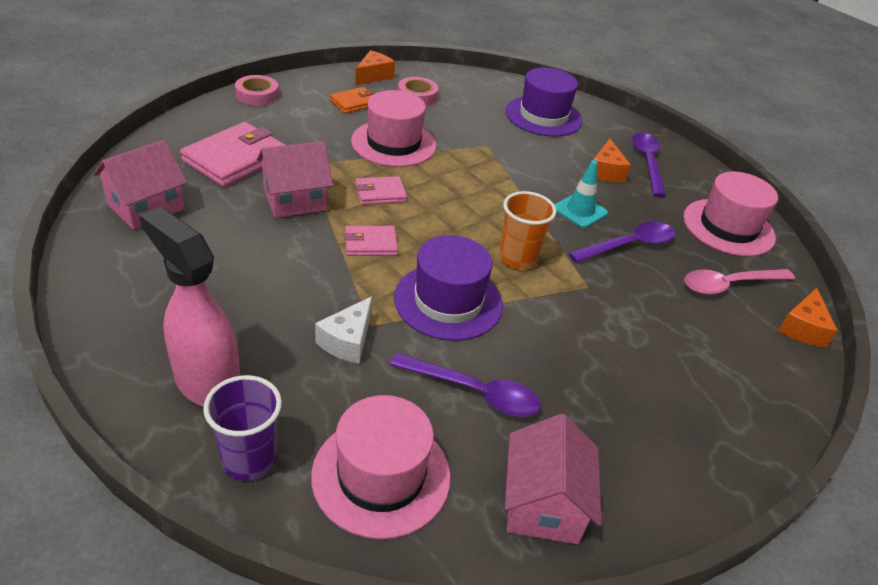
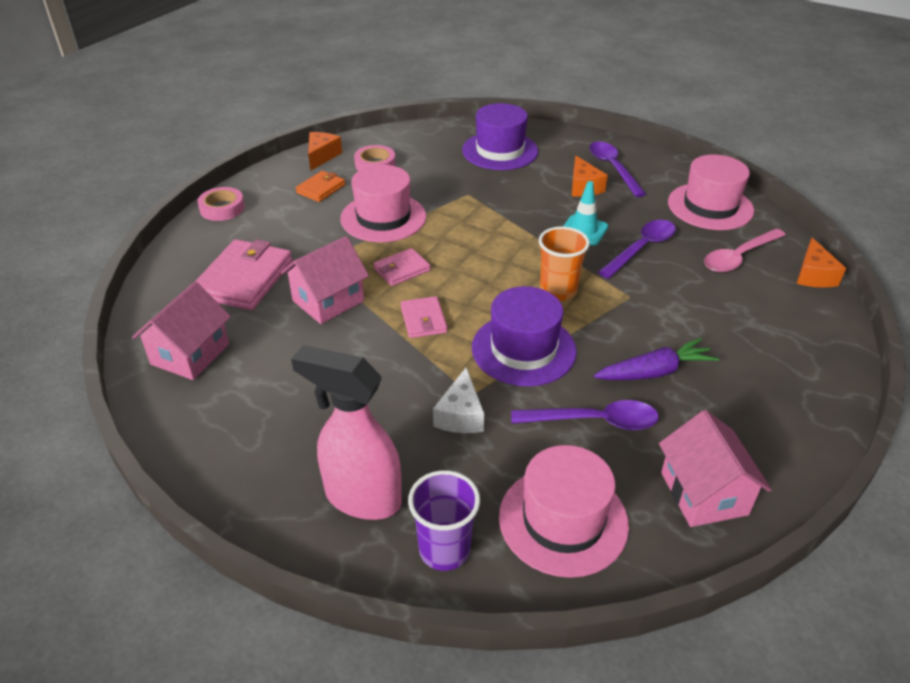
camera: 15 degrees left, 0 degrees up
pink wallet [344,226,398,256] -> pink wallet turned 75 degrees counterclockwise [401,296,447,338]
none -> purple carrot [594,338,719,380]

